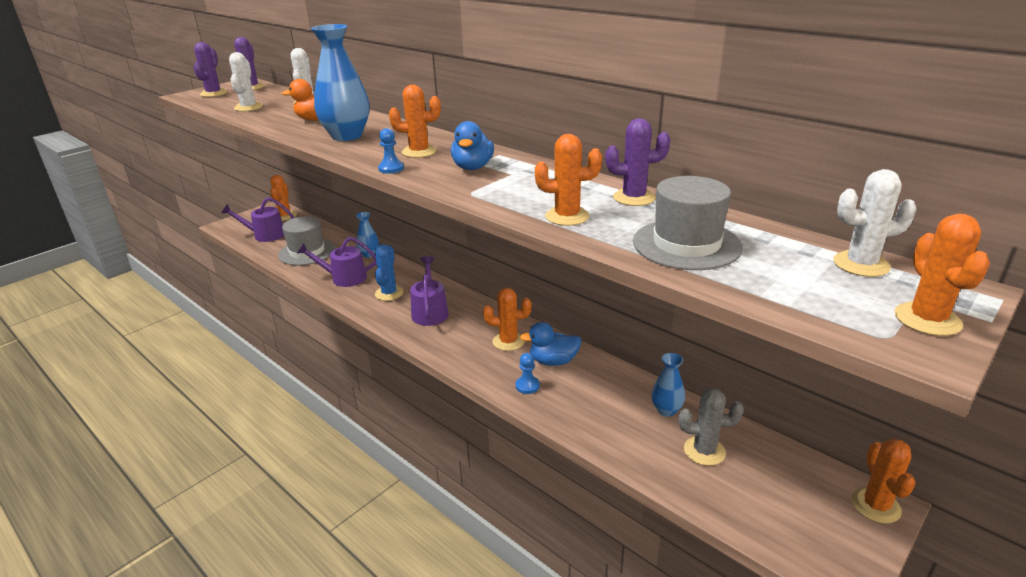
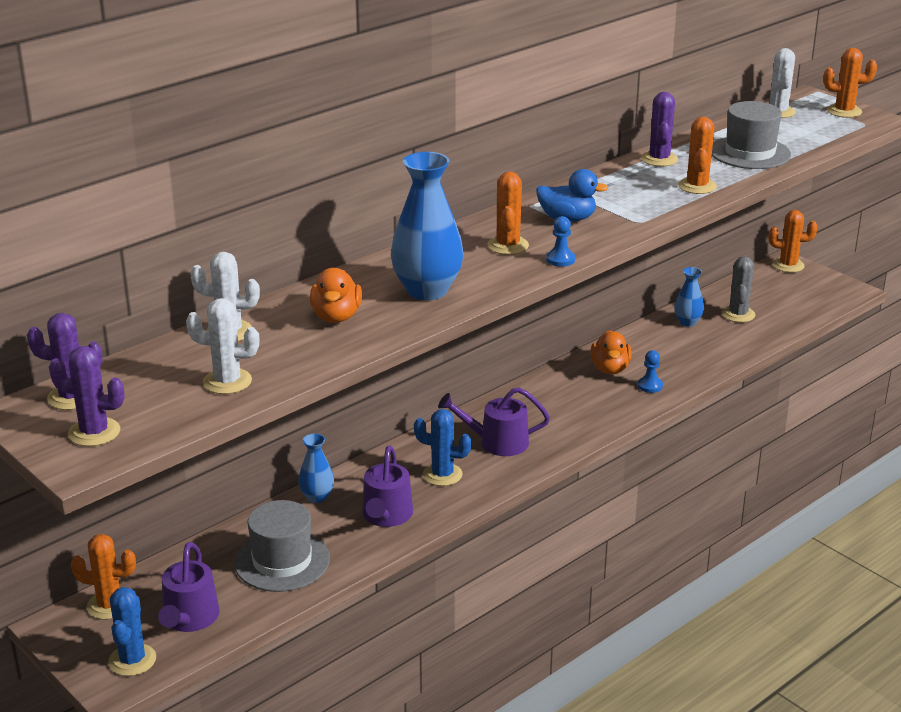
camera: 85 degrees left, 0 degrees up
orange cactus [483,288,531,351] -> none
blue duck [520,322,581,366] -> orange duck [590,330,632,374]
none -> blue cactus [108,587,156,676]

